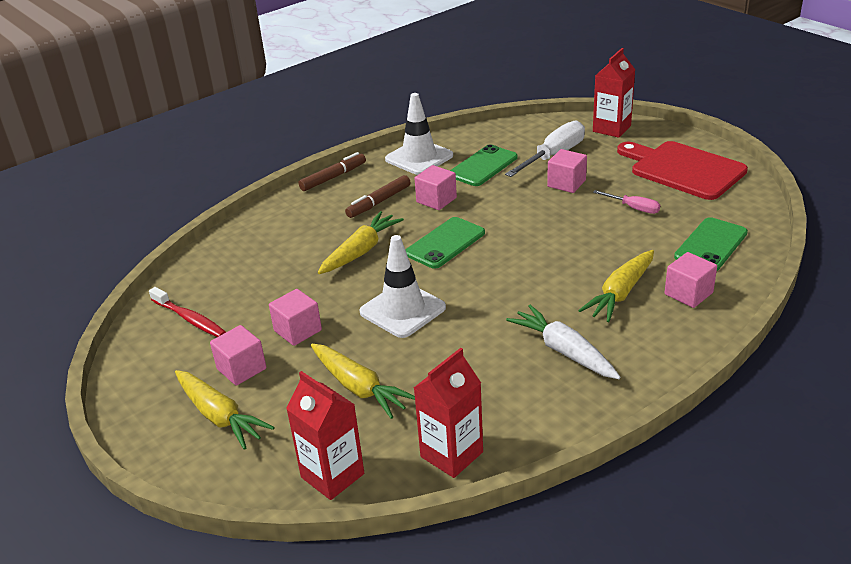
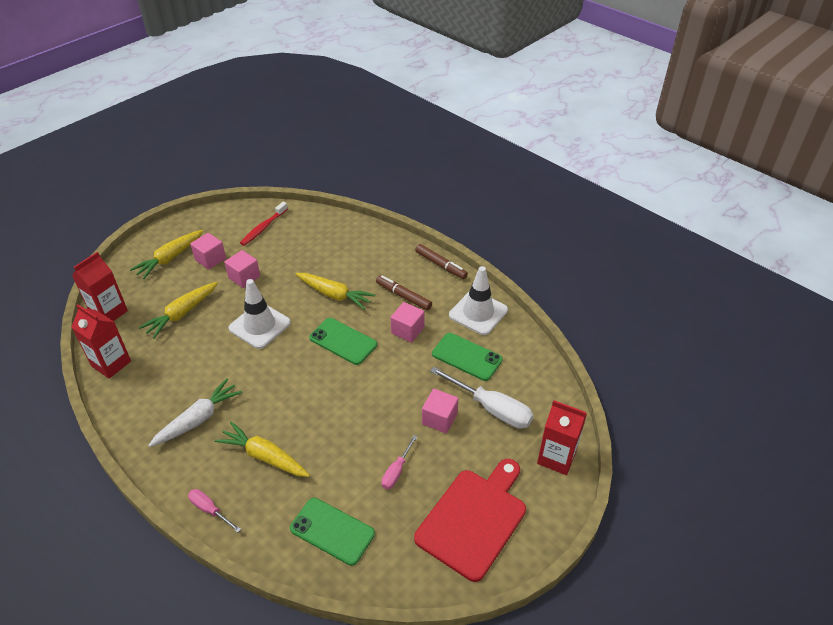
camera: 80 degrees right, 10 degrees up
pink cube [665,252,717,308] -> none
none -> pink screwdriver [188,489,241,532]

